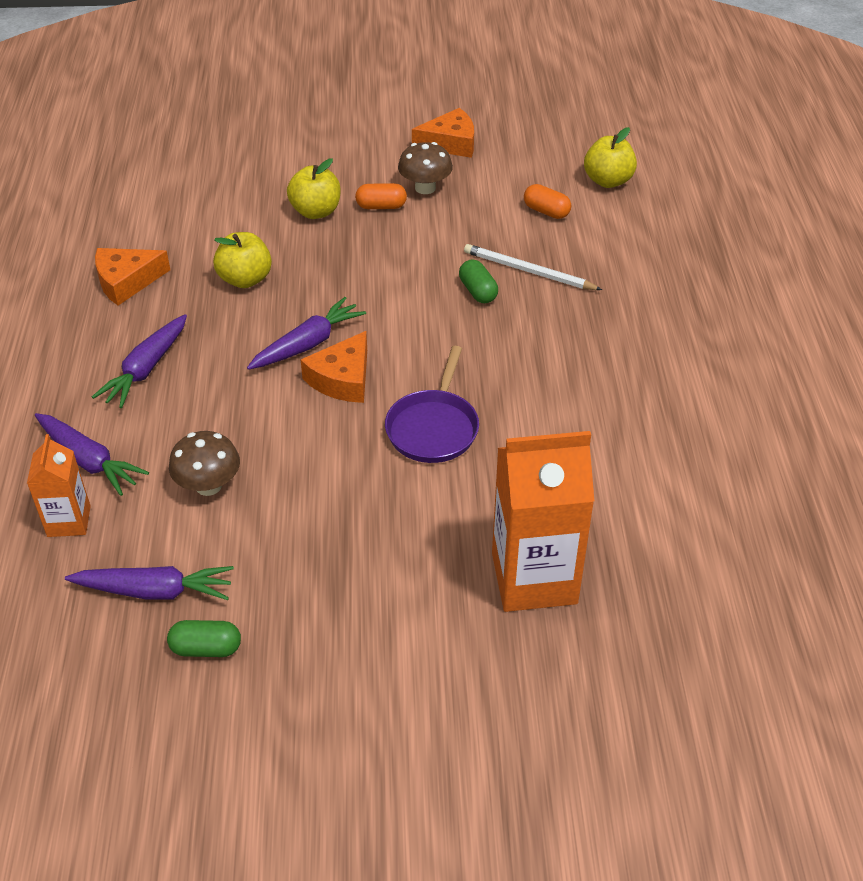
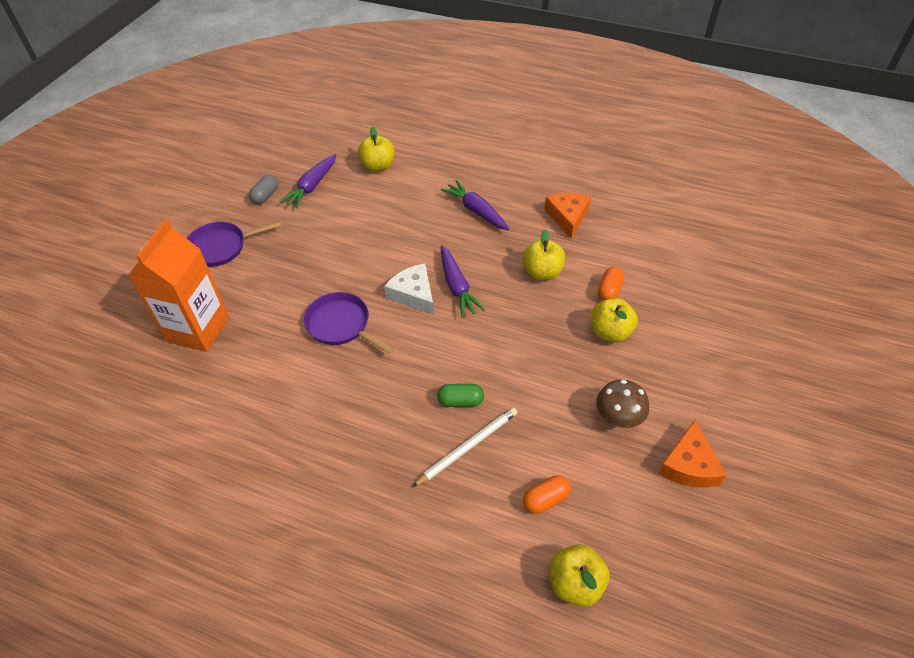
camera: 115 degrees right, 5 degrees up
orange carton [27,434,91,537] -> yellow apple [358,126,395,172]
purple carrot [35,413,149,496] -> none
green capsule [167,620,241,657] -> grey capsule [249,175,278,204]
brown mushroom [169,431,240,496] -> none
orange cheese [301,331,367,403] -> white cheese [384,263,434,315]
orange capsule [355,183,407,209] -> orange capsule moved to [598,267,624,300]
none -> purple pan [186,221,281,267]

